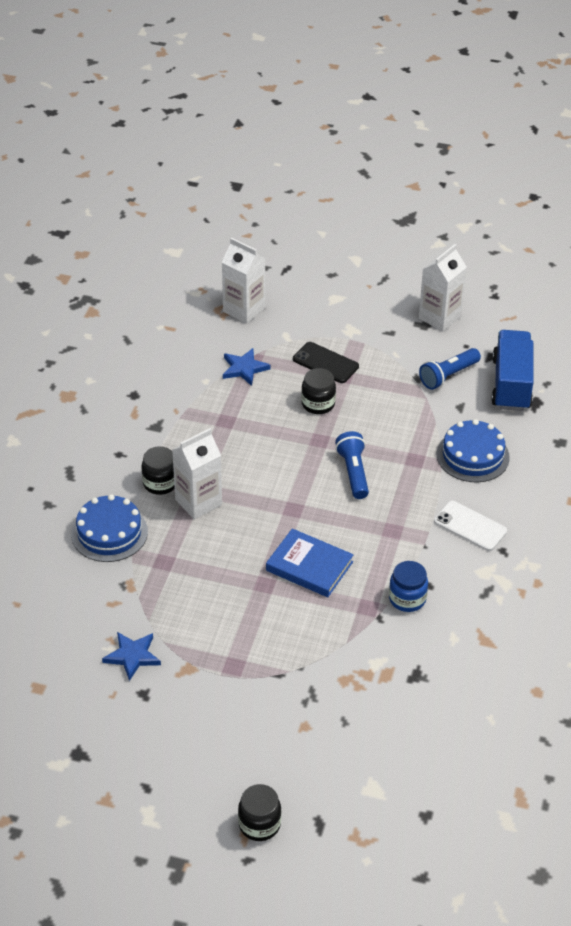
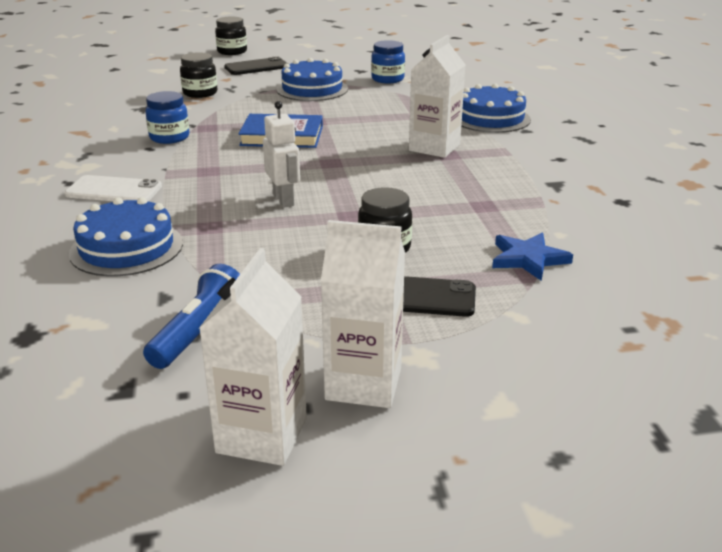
camera: 155 degrees right, 15 degrees down
blue star [102,632,161,681] -> blue jar [371,40,405,83]
black jar [141,446,175,495] -> black jar moved to [180,52,217,98]
white carton [222,238,266,324] -> white carton moved to [321,220,405,408]
blue flashlight [335,431,369,499] -> white robot [263,101,300,208]
blue truck [491,330,534,411] -> none
none -> black phone [224,56,287,75]
none -> blue cake [277,58,348,101]

